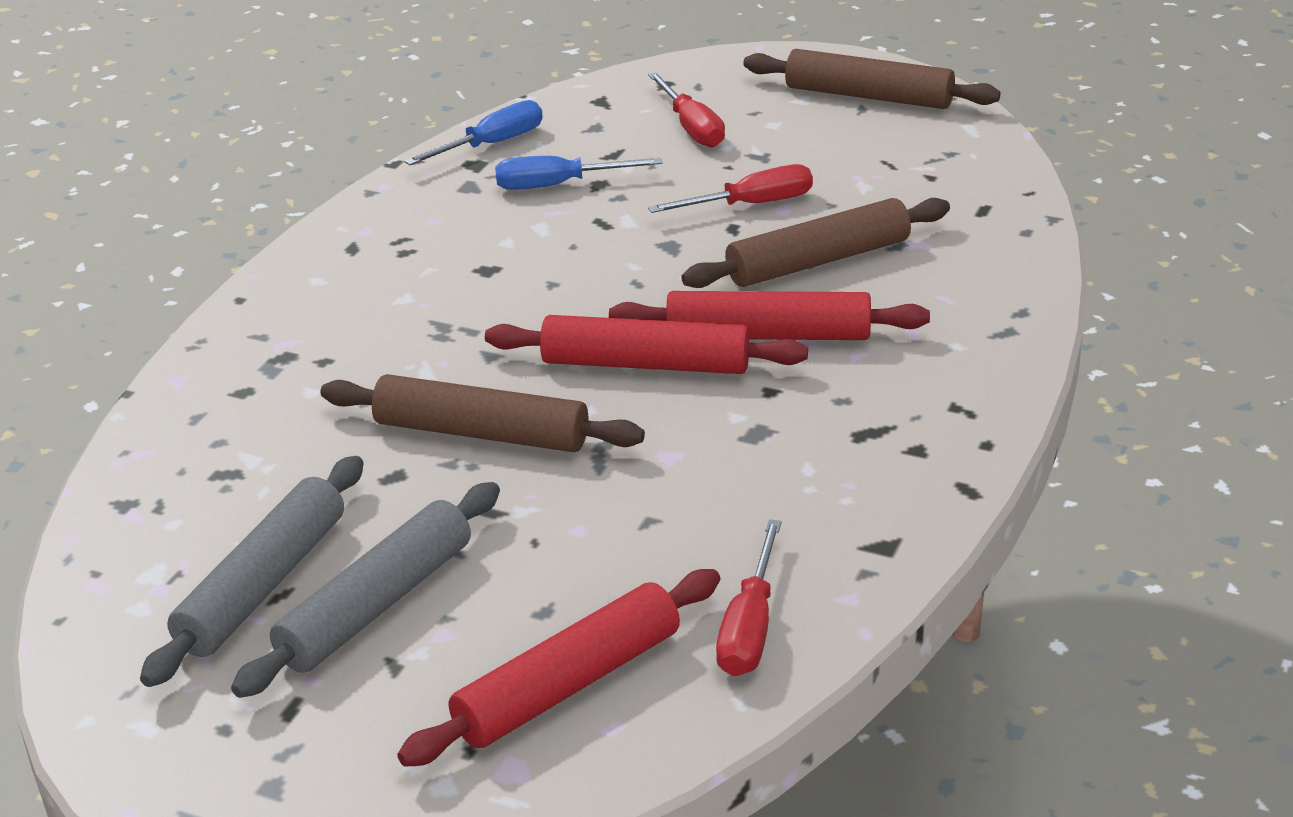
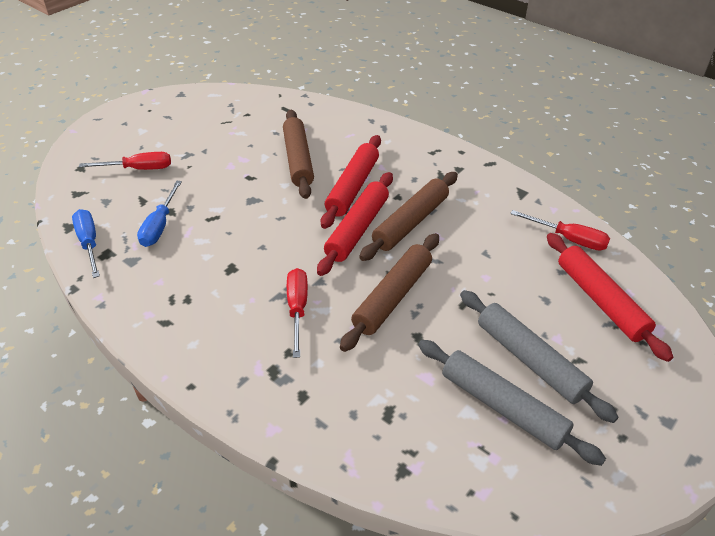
camera: 75 degrees left, 10 degrees up
red screwdriver [648,164,813,213] -> red screwdriver moved to [287,268,308,358]
brown rolling pin [743,49,1000,109] -> brown rolling pin moved to [359,172,458,261]

